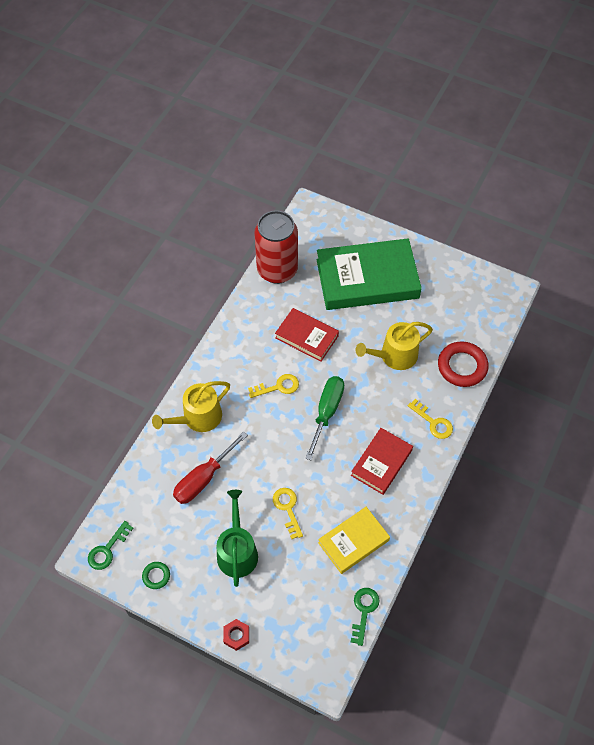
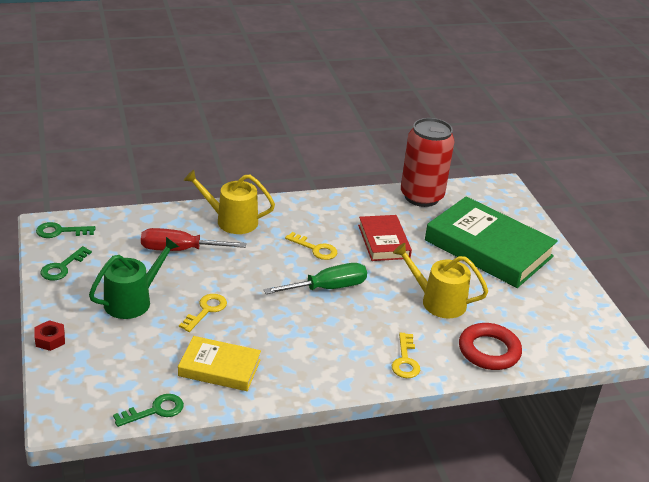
camera: 45 degrees right, 25 degrees down
green ring [142,562,170,589] -> green key [41,246,92,280]
red book [351,428,413,495] -> none

